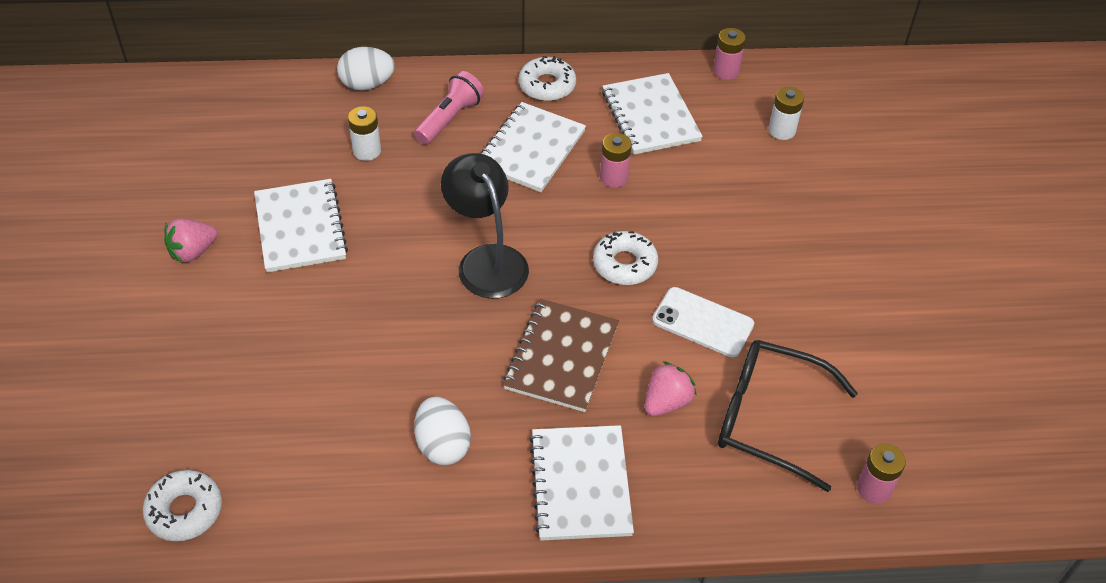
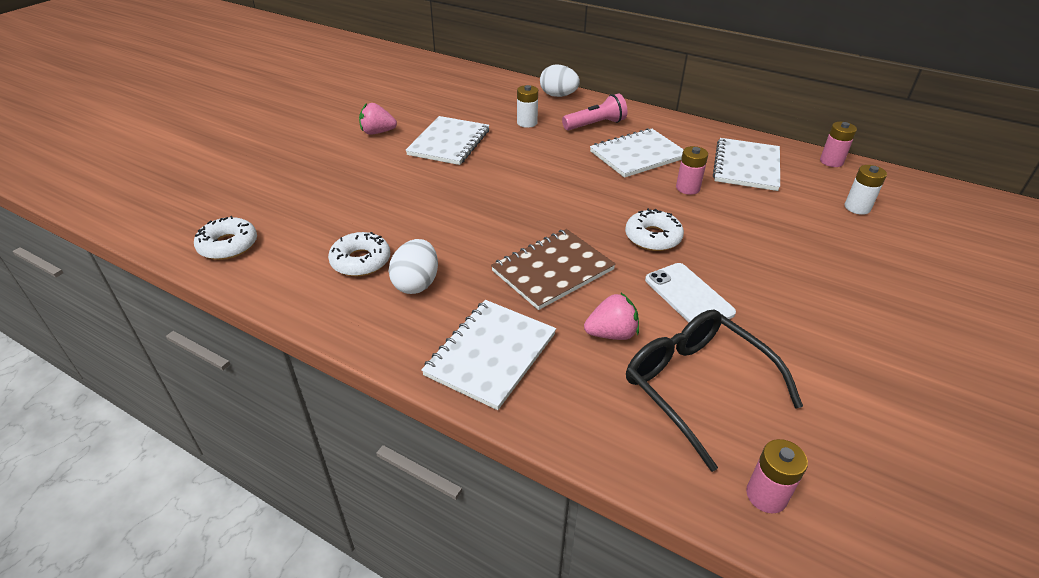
camera: 35 degrees right, 10 degrees down
black lamp [441,153,529,299] -> none
white donut [519,56,576,101] -> white donut moved to [328,232,390,276]

